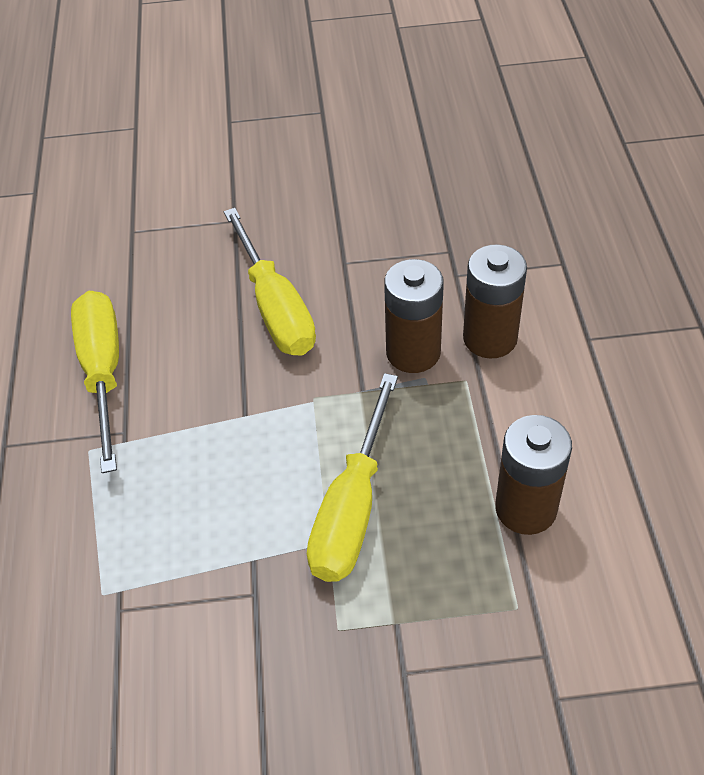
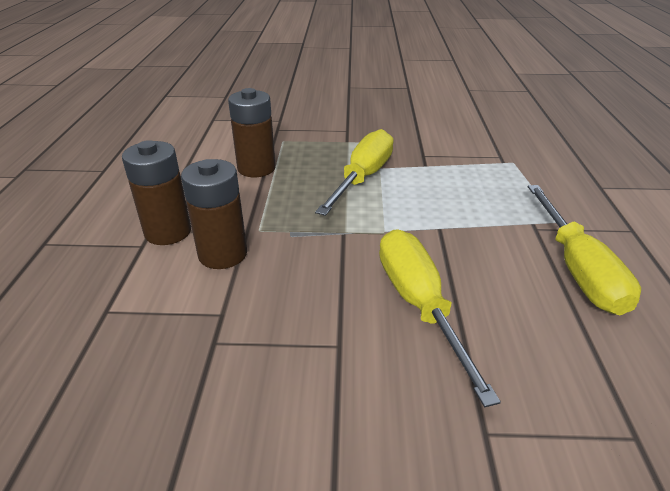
camera: 175 degrees left, 15 degrees down
brown battery [384,259,444,373] -> brown battery moved to [122,140,191,245]

